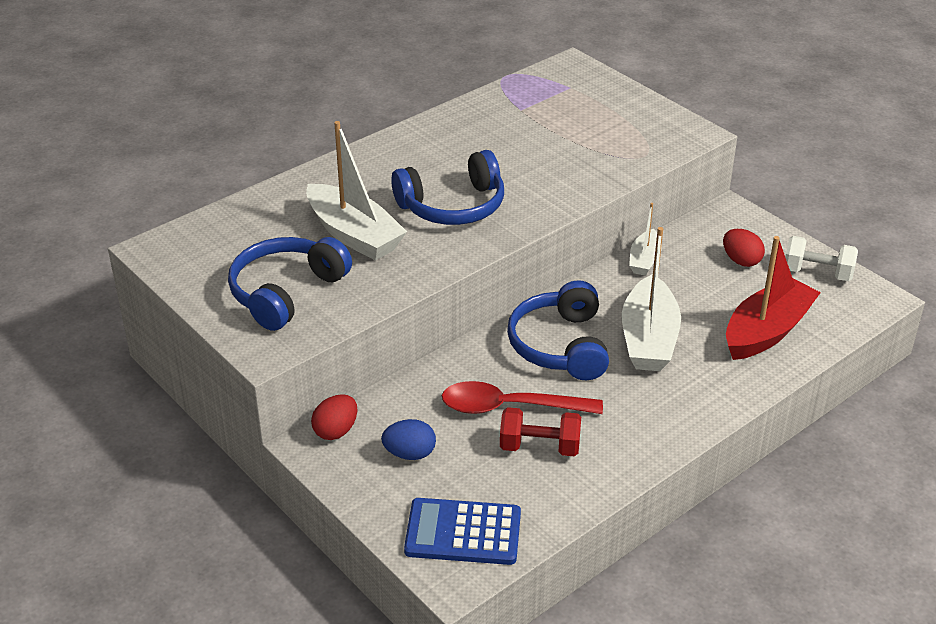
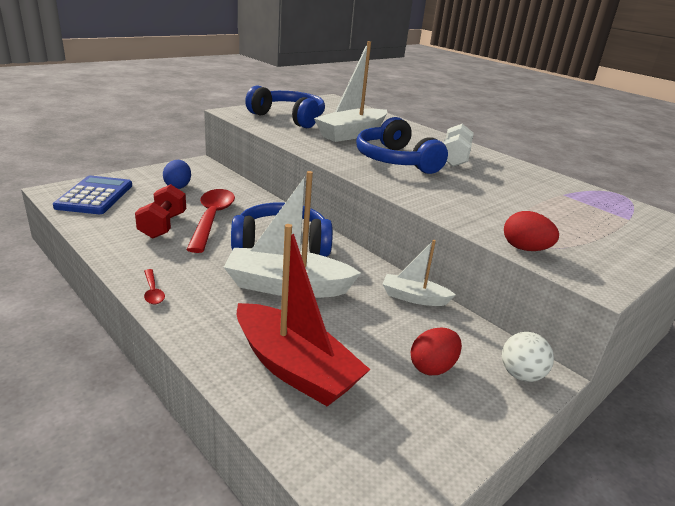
camera: 85 degrees right, 10 degrees down
red egg [311,394,357,440] -> red egg moved to [504,211,559,251]
white dumbbell [785,236,858,281] -> white dumbbell moved to [443,124,474,167]
none -> red spoon [144,269,165,304]
none -> white ball [502,332,554,382]

